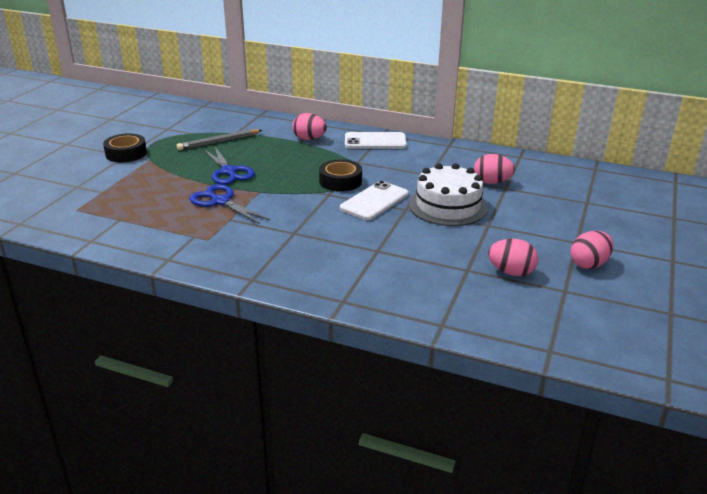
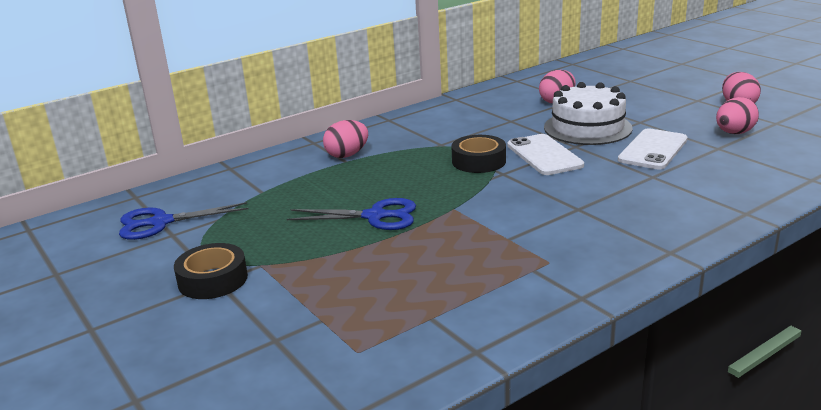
camera: 55 degrees left, 5 degrees down
grey pencil [177,129,262,150] -> none
blue scissors [189,184,270,224] -> blue scissors moved to [119,202,249,240]
white phone [345,132,407,149] -> white phone moved to [618,128,688,169]

